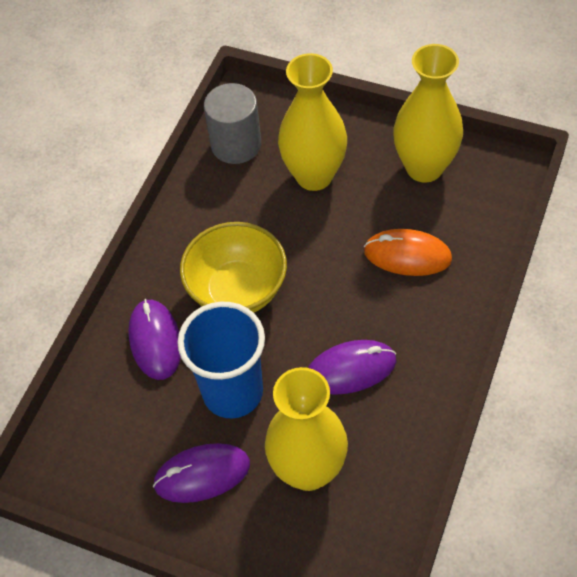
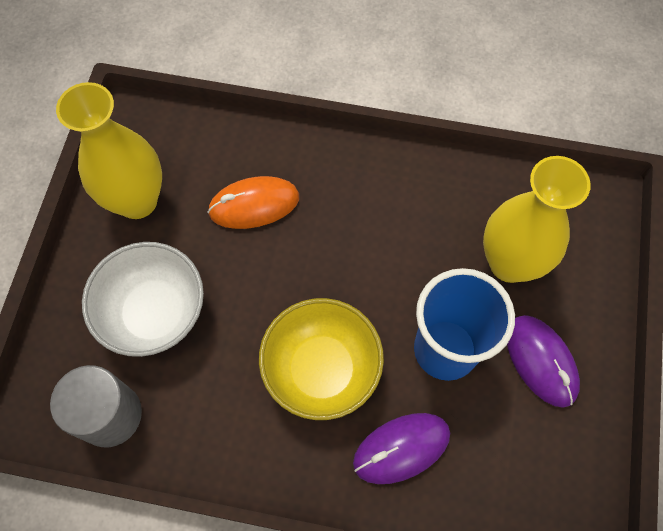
camera: 105 degrees left, 10 degrees up
yellow vase [278,53,347,191] -> white bowl [82,242,204,357]
purple mouse [308,340,396,395] -> none
orange mouse [364,229,452,276] -> orange mouse turned 75 degrees clockwise [207,176,299,229]

